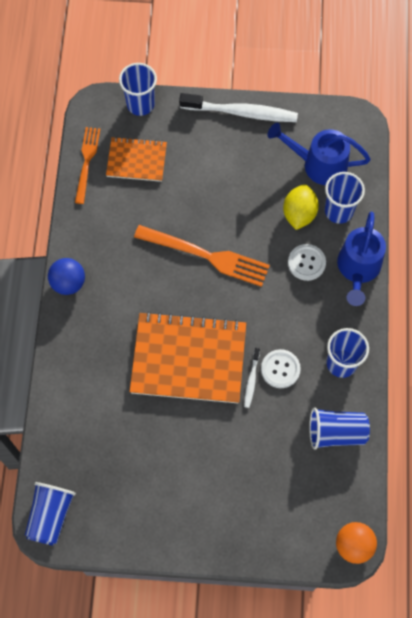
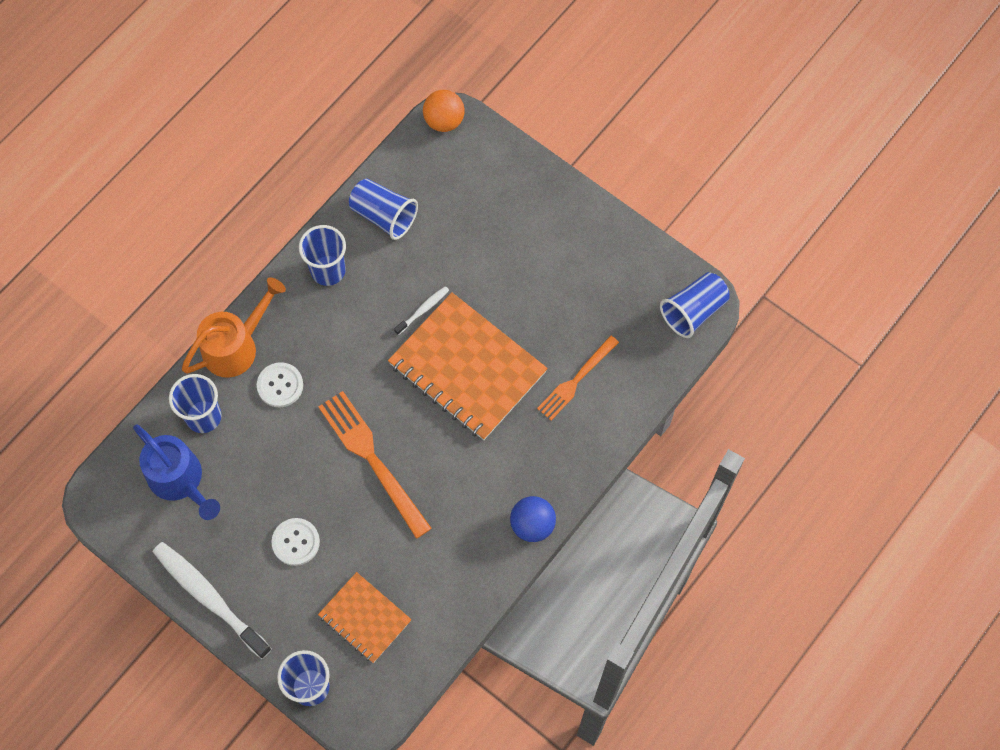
camera: 145 degrees left, 0 degrees up
orange fork [75,127,100,204] -> orange fork moved to [537,335,619,421]
white button [261,349,301,388] -> white button moved to [272,518,320,566]
yellow lemon [283,184,319,230] -> none
blue watering can [337,212,386,306] -> orange watering can [182,277,286,378]

